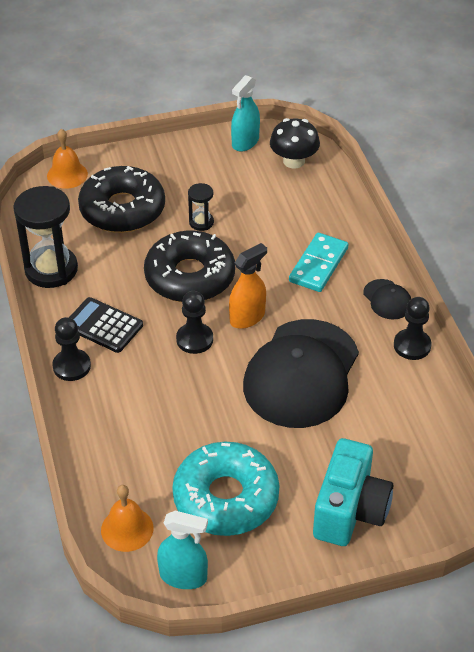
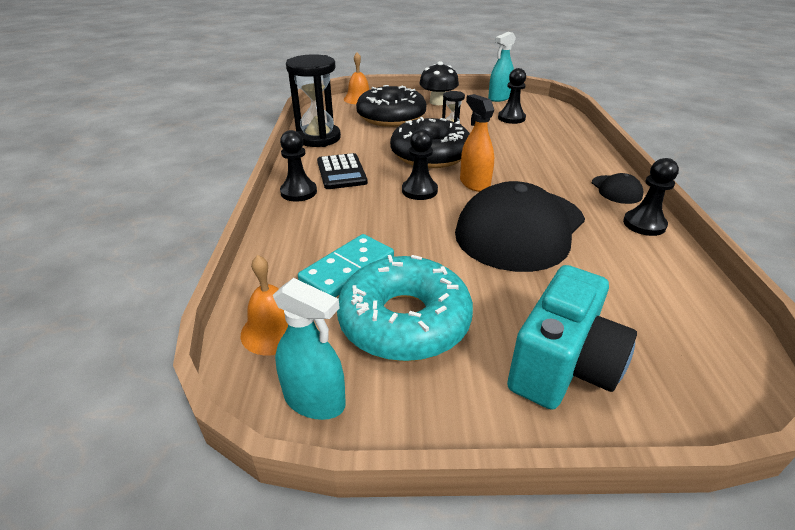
camera: 15 degrees right, 10 degrees down
black calculator [69,297,143,353] -> black calculator turned 150 degrees counterclockwise [317,153,368,189]
orange spray bottle [229,243,267,329] -> orange spray bottle turned 90 degrees counterclockwise [460,94,494,192]
black mushroom [270,118,320,169] -> black mushroom moved to [419,61,459,105]
turquoise domino [289,233,349,292] -> turquoise domino moved to [298,234,394,297]
none -> black pawn [498,68,526,124]

